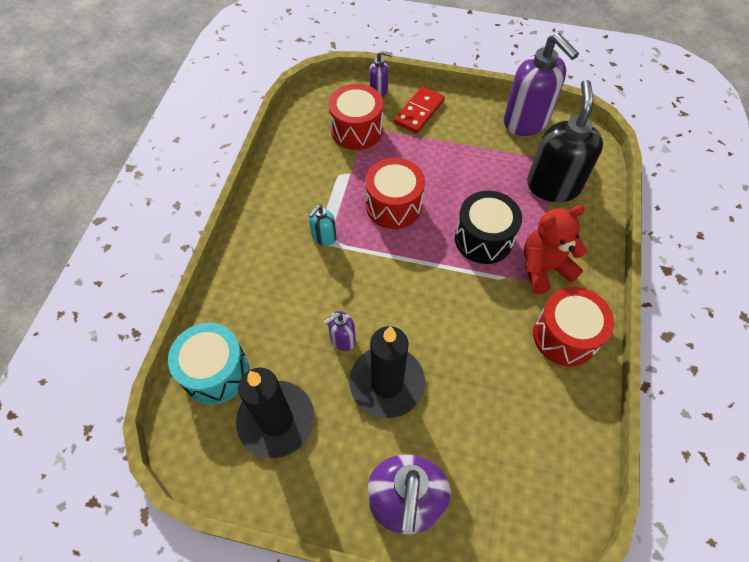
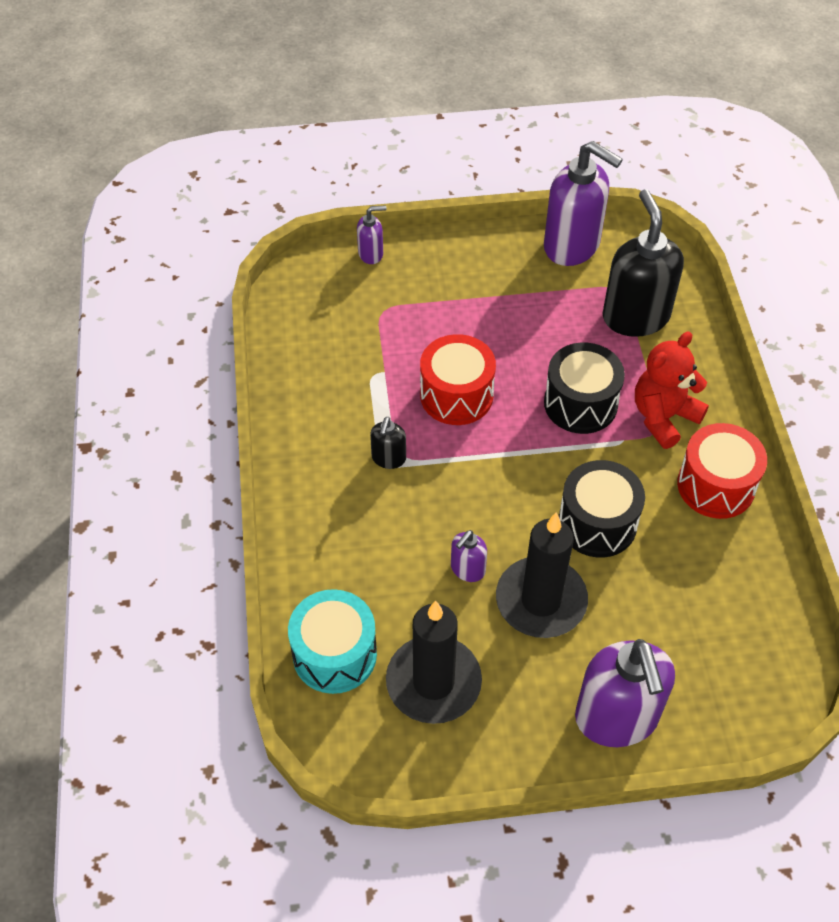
camera: 20 degrees left, 5 degrees down
turquoise soap dispenser [309,204,337,246] -> black soap dispenser [370,417,406,469]
red drum [329,84,383,150] -> none
red domino [394,86,445,134] -> none
none -> black drum [559,460,645,558]

